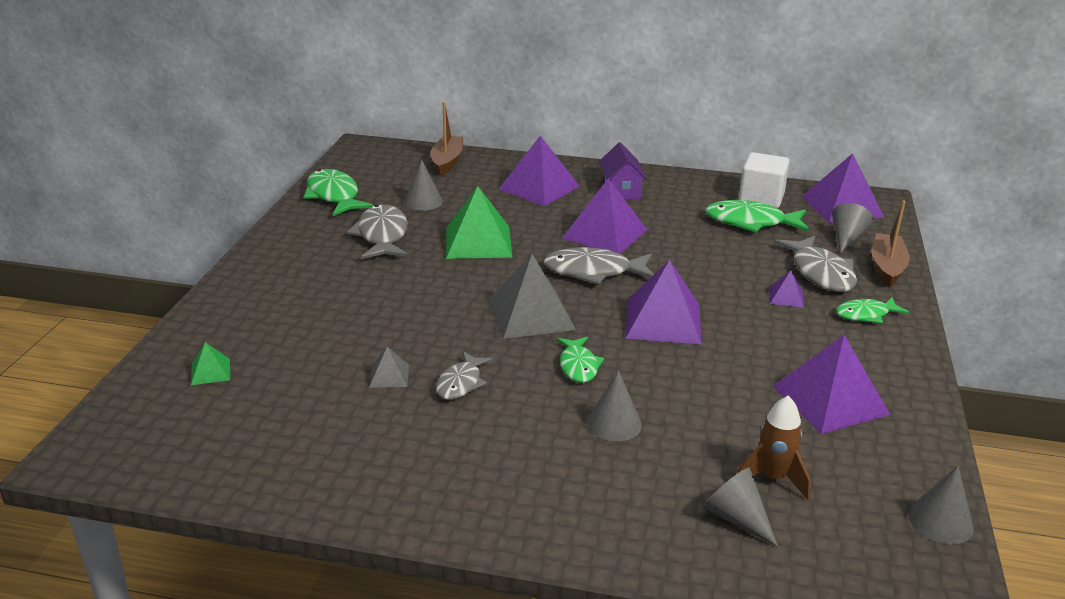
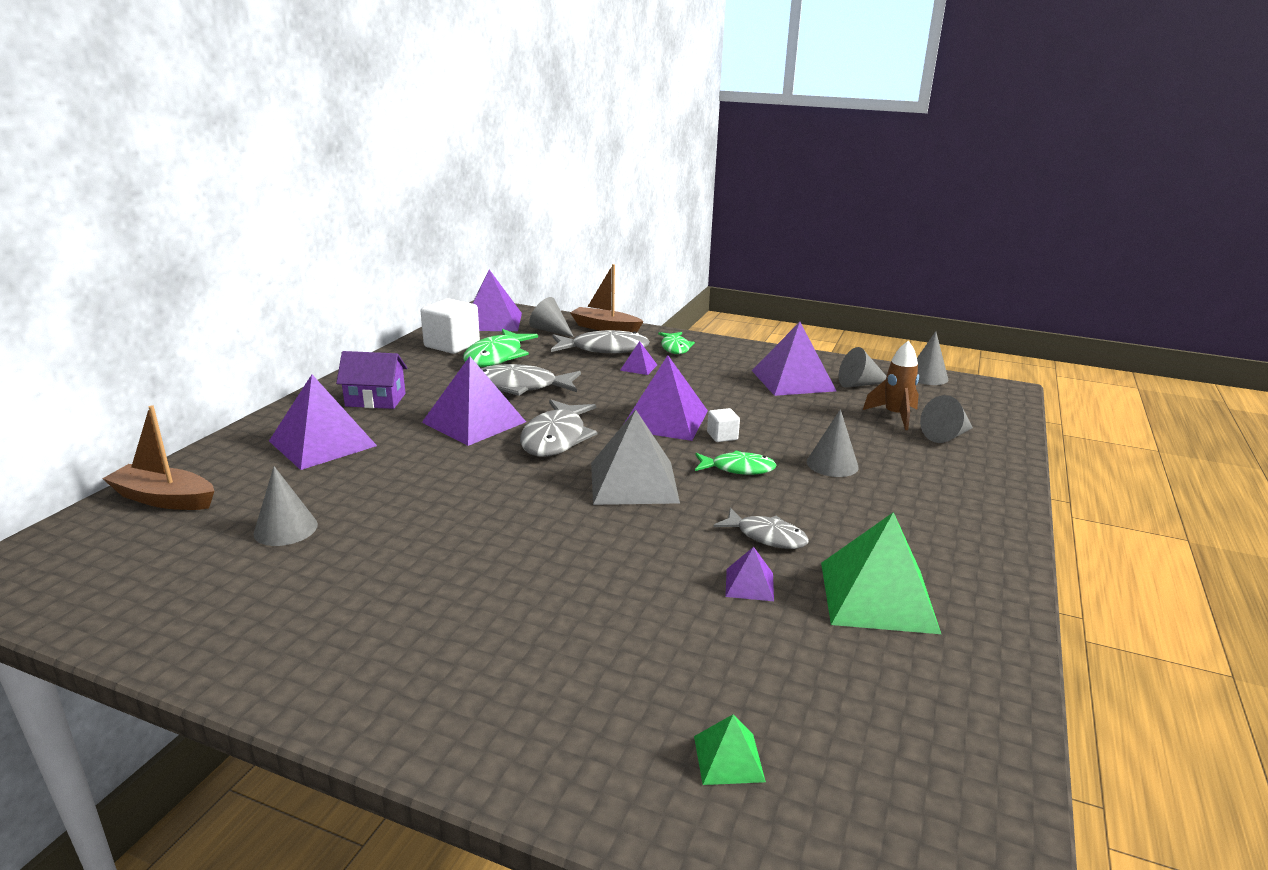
camera: 80 degrees left, 5 degrees down
green fish [303,169,373,216] -> none
grey fish [347,204,408,259] -> grey fish moved to [481,364,581,396]
grey pyramid [369,346,409,388] -> purple pyramid [725,547,774,601]
green pyramid [446,186,512,259] -> green pyramid moved to [821,512,941,634]
none -> white cube [707,408,740,442]
none -> grey cone [839,347,886,388]

